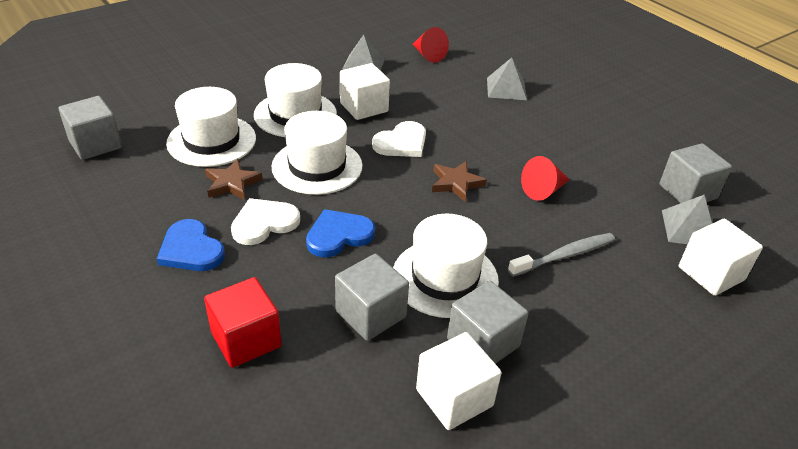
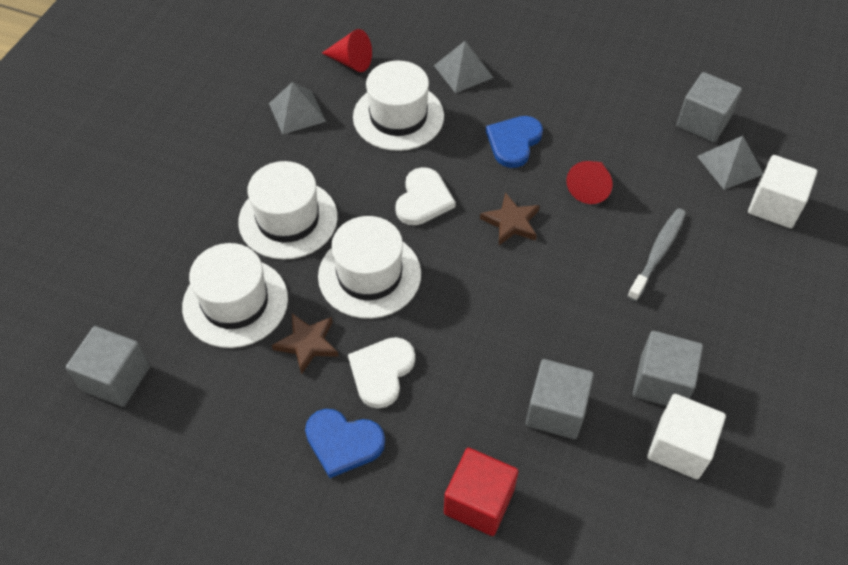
camera: 30 degrees left, 15 degrees up
blue heart [306,209,375,257] -> blue heart moved to [486,116,543,168]
white cube [340,63,390,120] -> none
white hat [393,214,499,318] -> white hat moved to [353,61,444,151]

